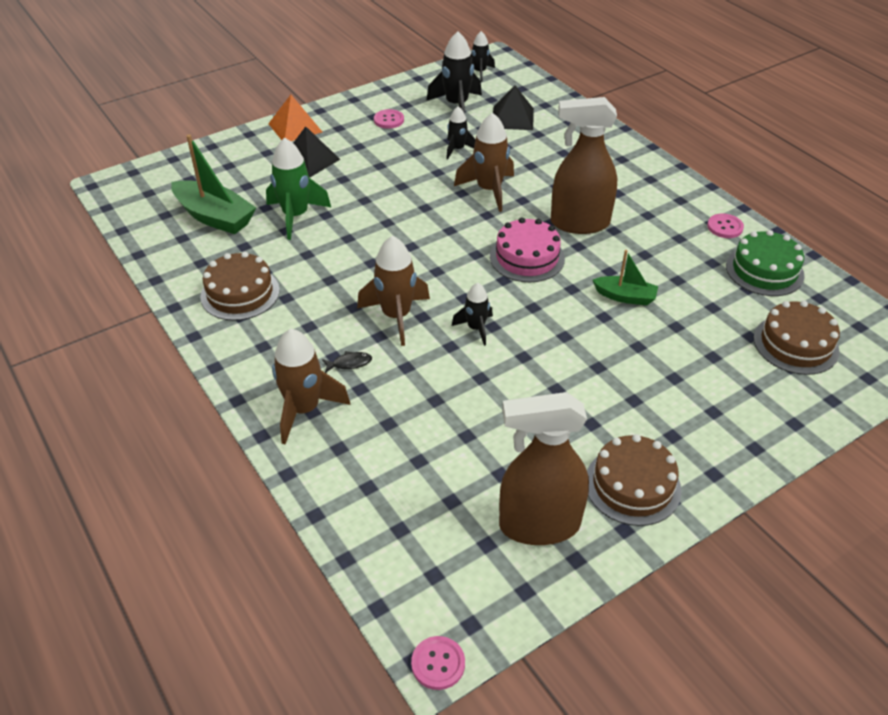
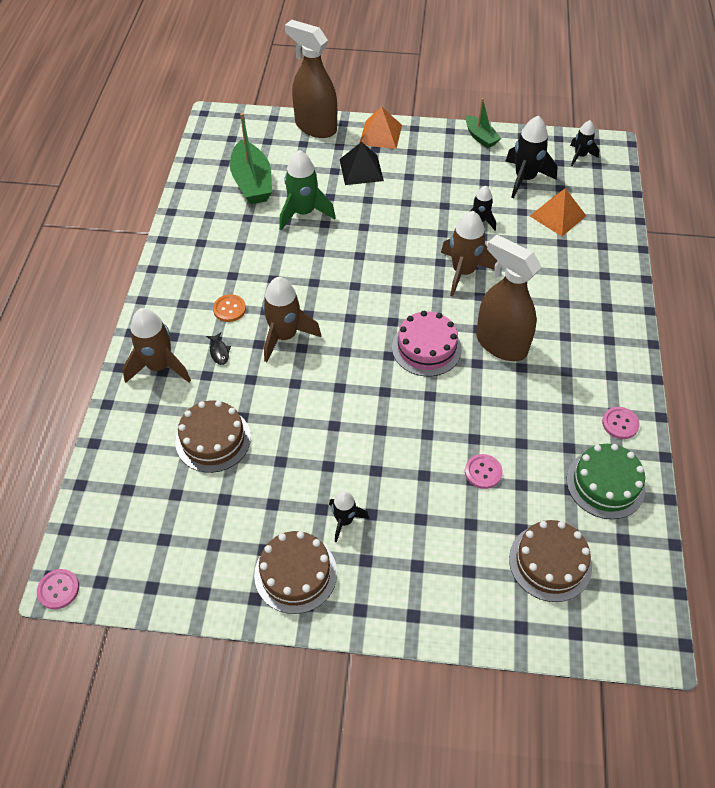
camera: 40 degrees right, 10 degrees up
brown cake [200,252,280,321] -> brown cake moved to [175,400,251,473]
black fish [322,351,372,373] -> black fish turned 45 degrees clockwise [206,332,231,365]
pink button [374,109,404,129] -> pink button moved to [465,454,503,489]
black rocket [452,283,493,346] -> black rocket moved to [329,491,369,543]
black pyramid [493,85,534,130] -> orange pyramid [530,188,586,236]
brown spray bottle [499,392,589,545] -> brown spray bottle moved to [285,20,337,138]
green boat [593,250,658,305] -> green boat moved to [466,98,501,148]
none -> orange button [213,294,246,322]

